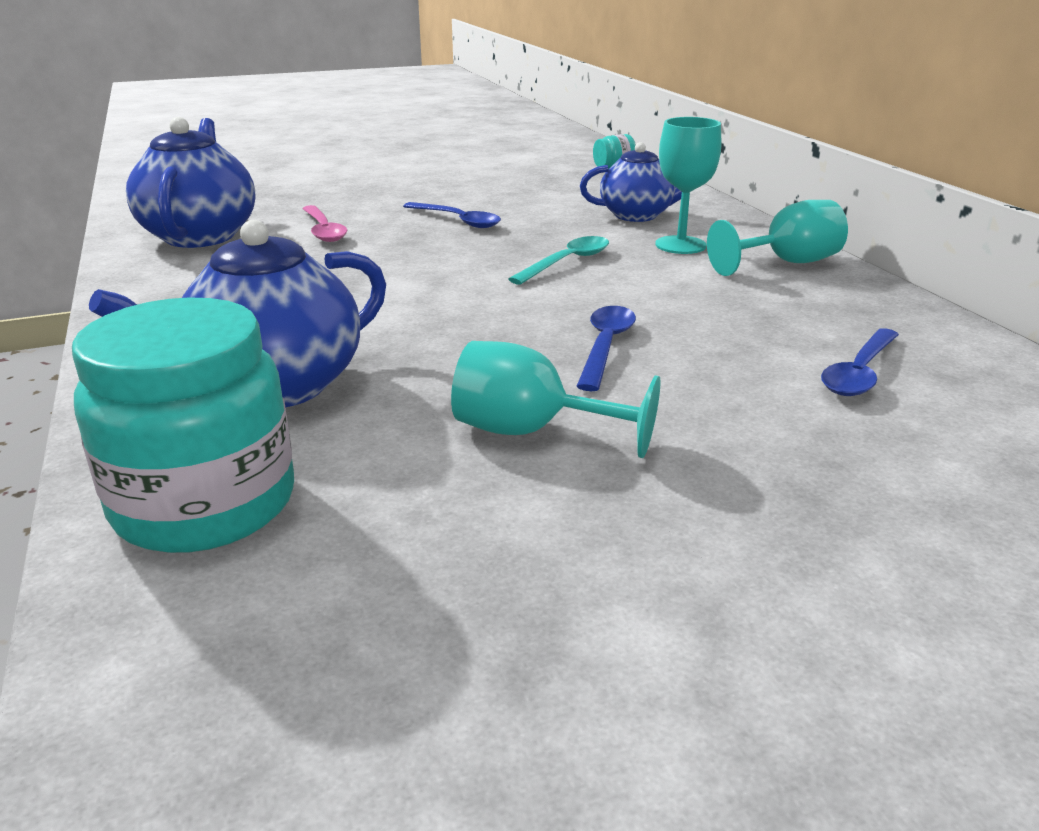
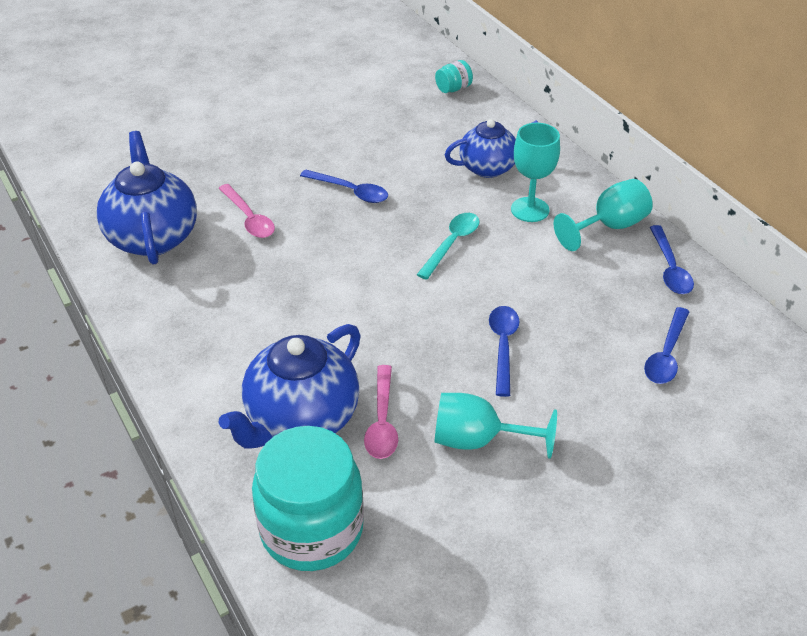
camera: 10 degrees left, 15 degrees up
none -> pink spoon [364,365,398,459]
none -> blue spoon [650,225,694,294]

